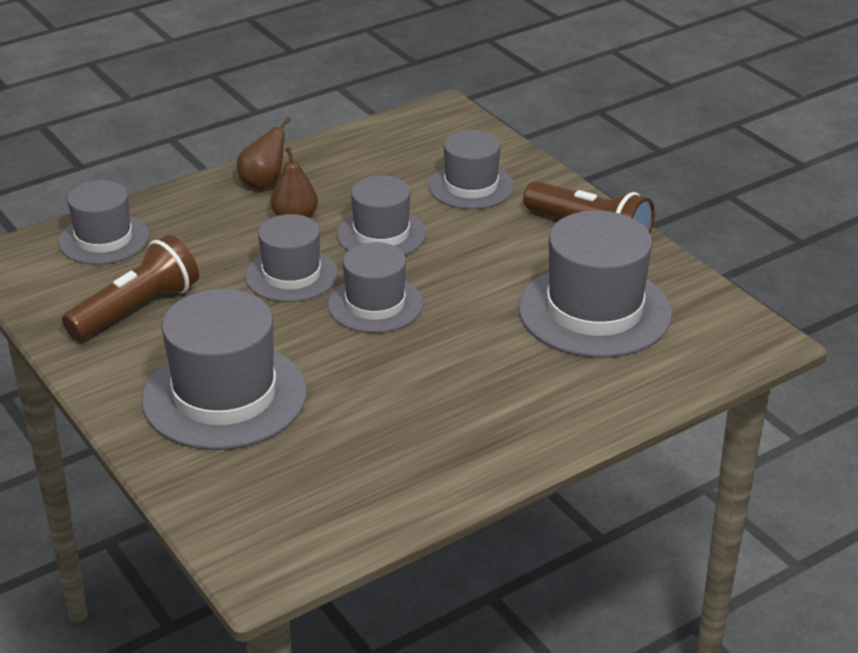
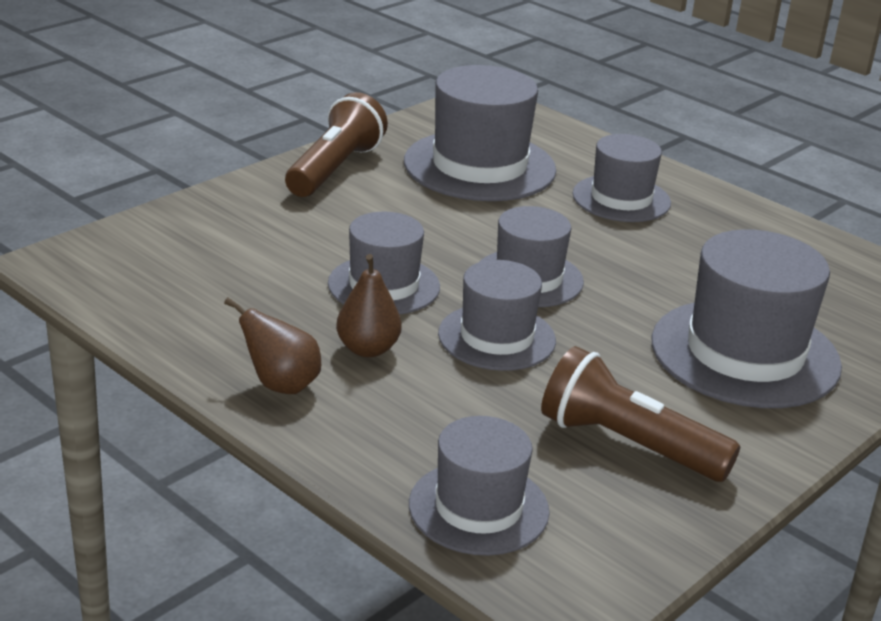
camera: 105 degrees left, 5 degrees down
grey hat [429,130,514,209] -> grey hat moved to [572,134,671,222]

